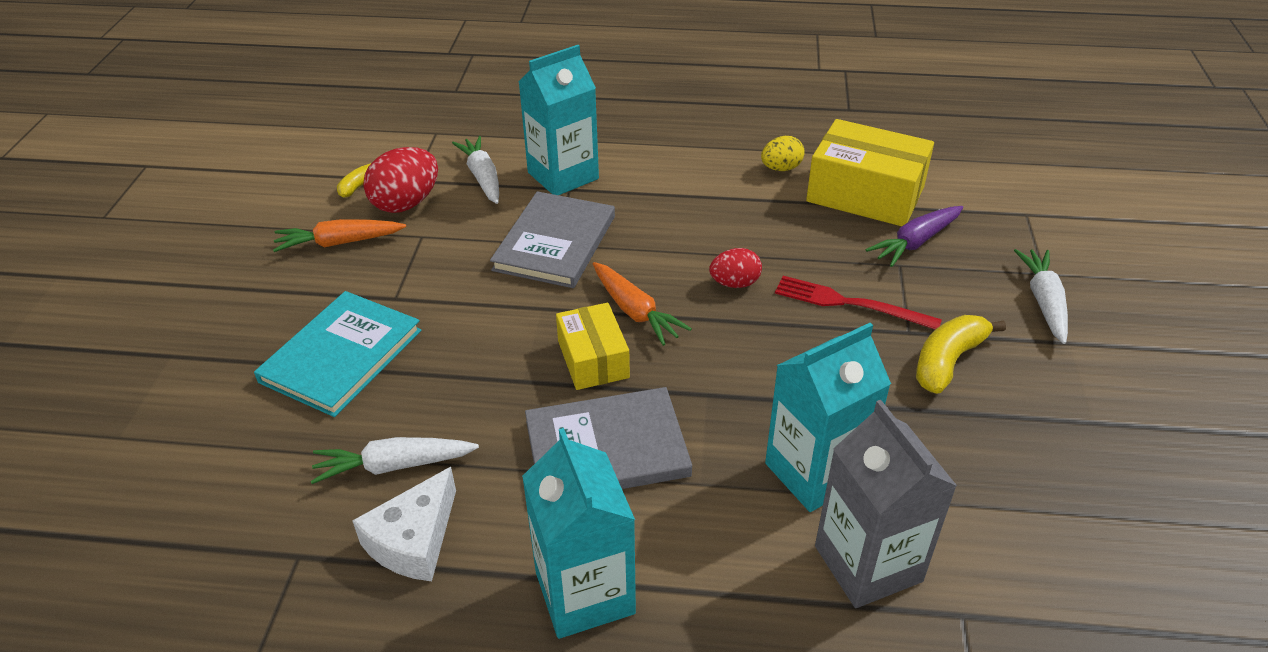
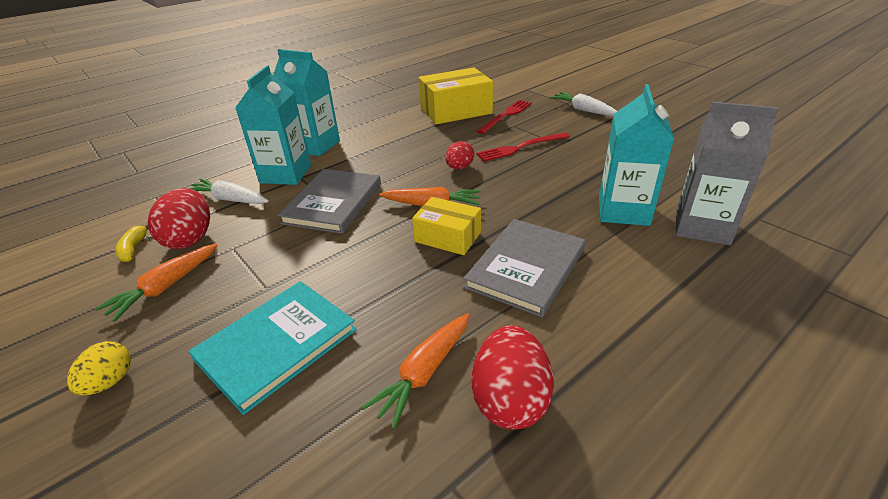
camera: 45 degrees left, 5 degrees down
turquoise book [254,291,422,417] -> turquoise book turned 60 degrees clockwise [189,281,357,415]
white carrot [311,437,479,484] -> orange carrot [362,313,470,429]
white cheese [352,467,456,581] -> red egg [472,325,554,430]
grey book [490,191,615,288] -> grey book turned 45 degrees clockwise [278,169,381,234]
turquoise carton [522,428,636,639] -> turquoise carton moved to [273,49,340,156]
yellow egg [761,136,805,171] -> yellow egg moved to [67,341,131,395]
purple carrot [865,206,963,267] -> red fork [477,100,532,134]
yellow banana [916,315,1006,394] -> none

